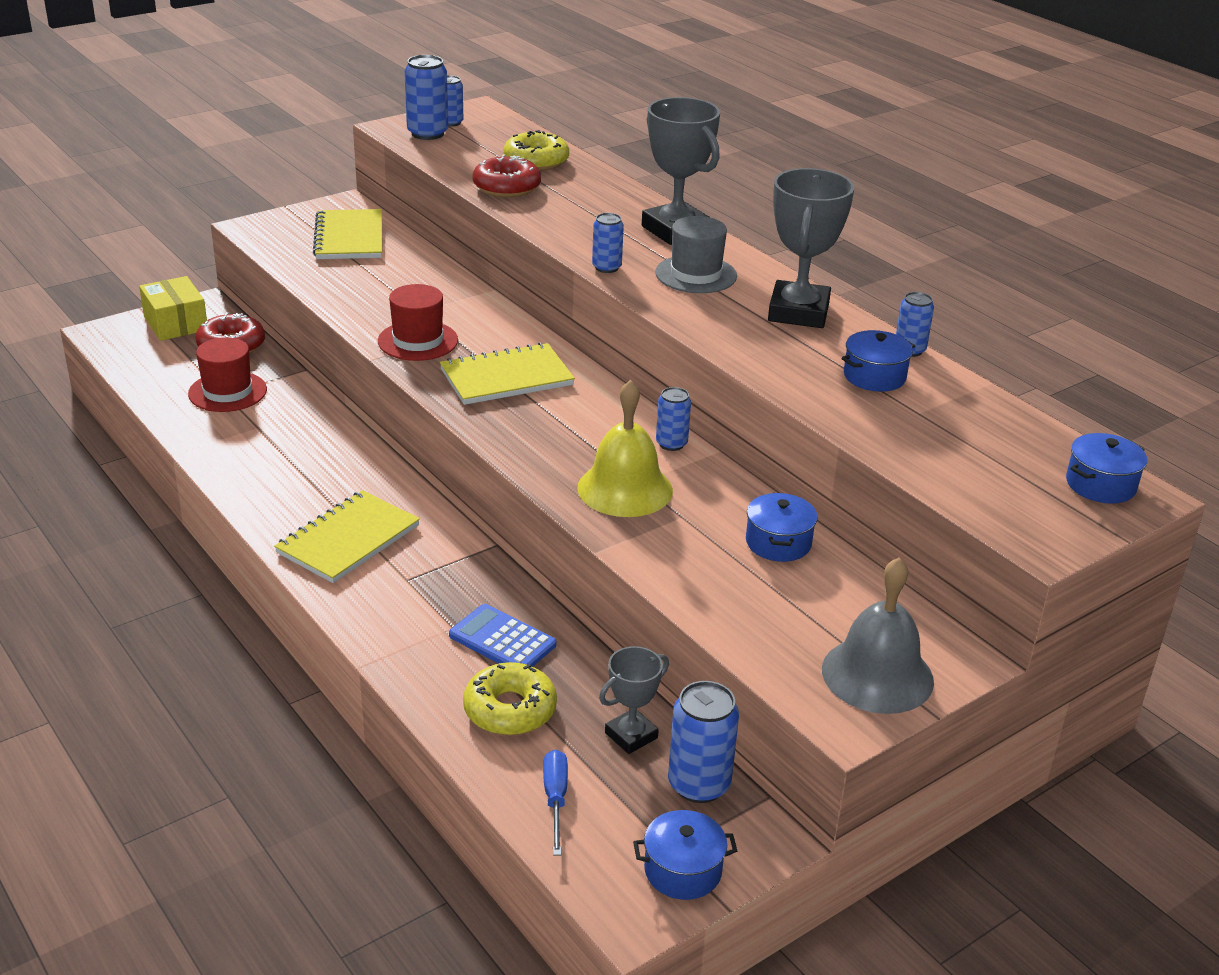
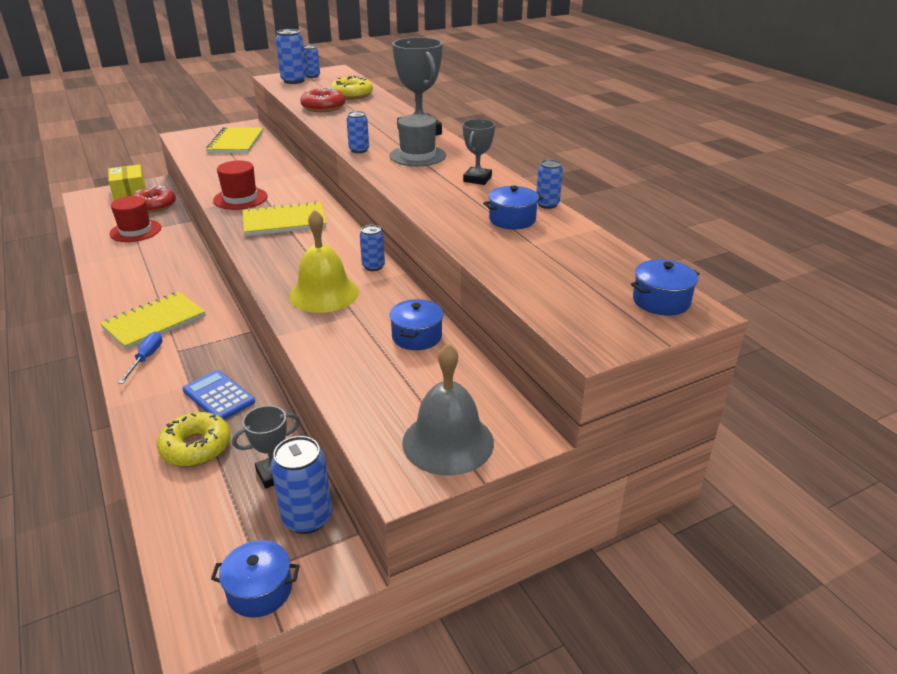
camera: 10 degrees right, 0 degrees up
blue screwdriver [543,749,568,856] -> blue screwdriver moved to [118,332,163,384]
grey trophy [768,168,854,328] -> grey trophy [463,119,495,185], size x0.57

